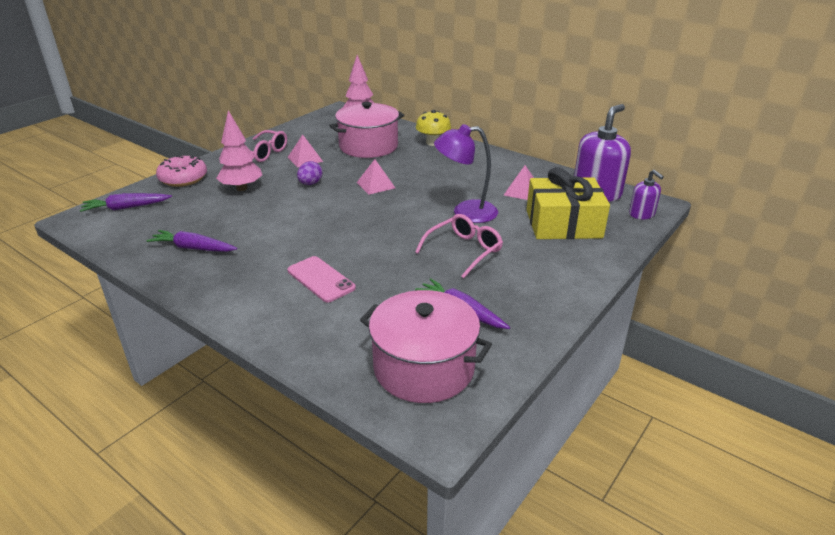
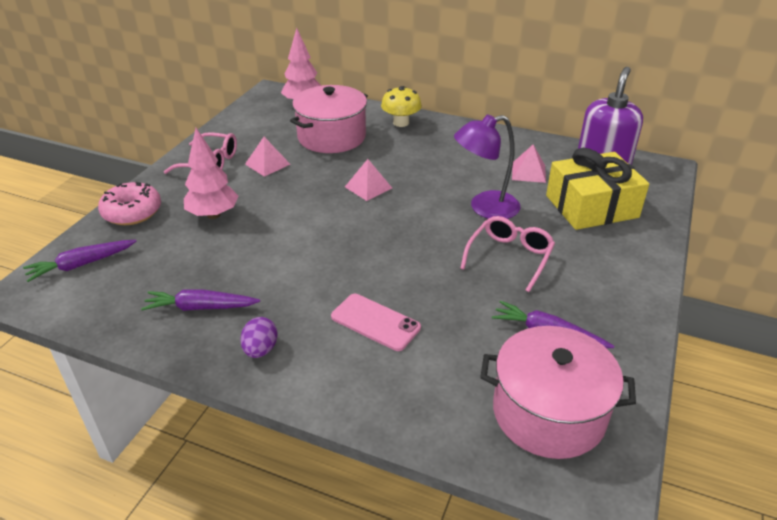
camera: 15 degrees left, 5 degrees up
purple egg [297,161,322,185] -> purple egg moved to [240,317,278,358]
purple soap dispenser [629,170,664,219] -> none

